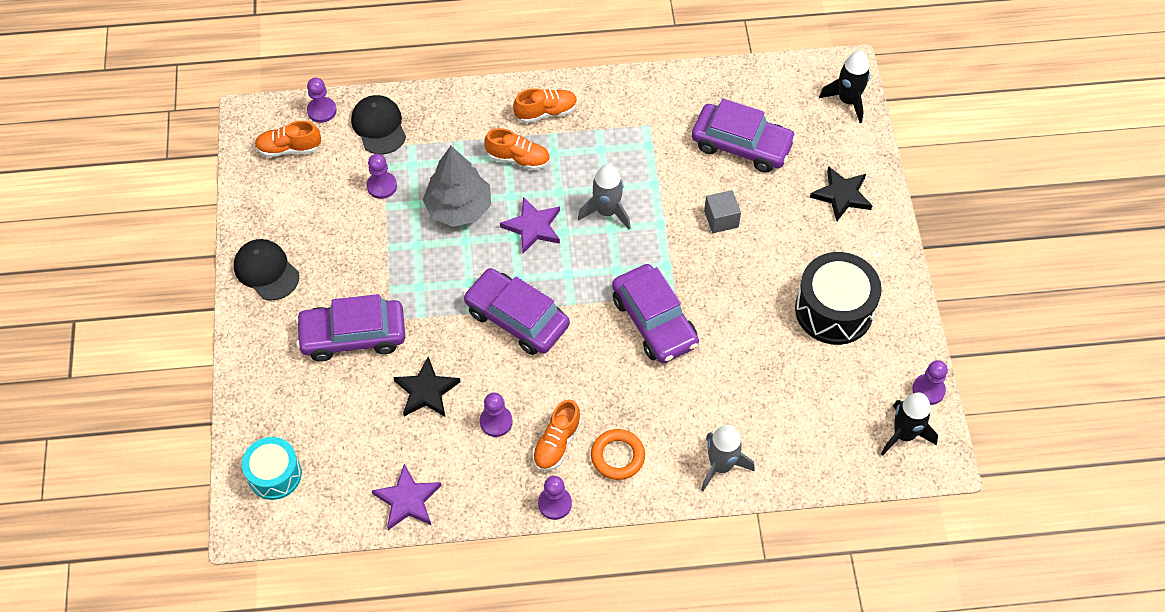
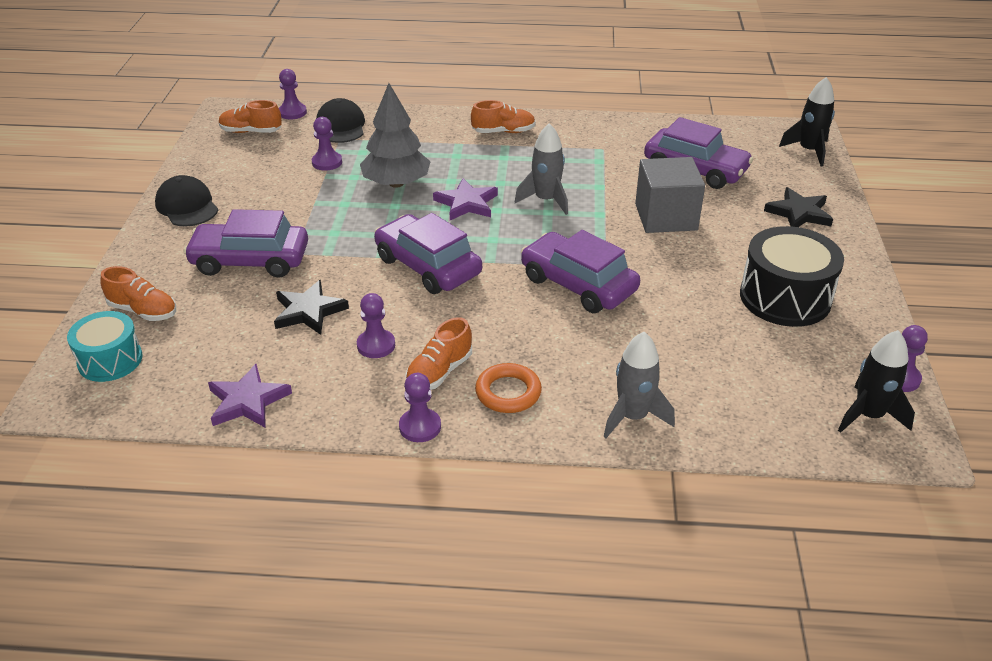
camera: 10 degrees right, 20 degrees down
orange shoe [485,128,550,170] -> orange shoe moved to [100,266,176,321]
purple car [612,264,699,363] -> purple car turned 150 degrees clockwise [521,230,640,313]
grey cube [704,190,741,233] -> grey cube [635,157,705,233], size x1.78

